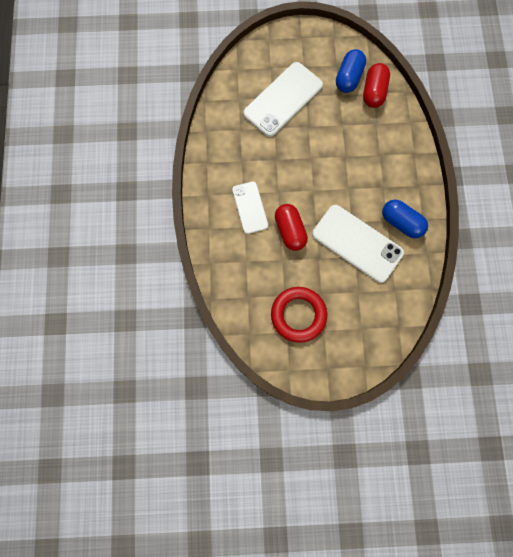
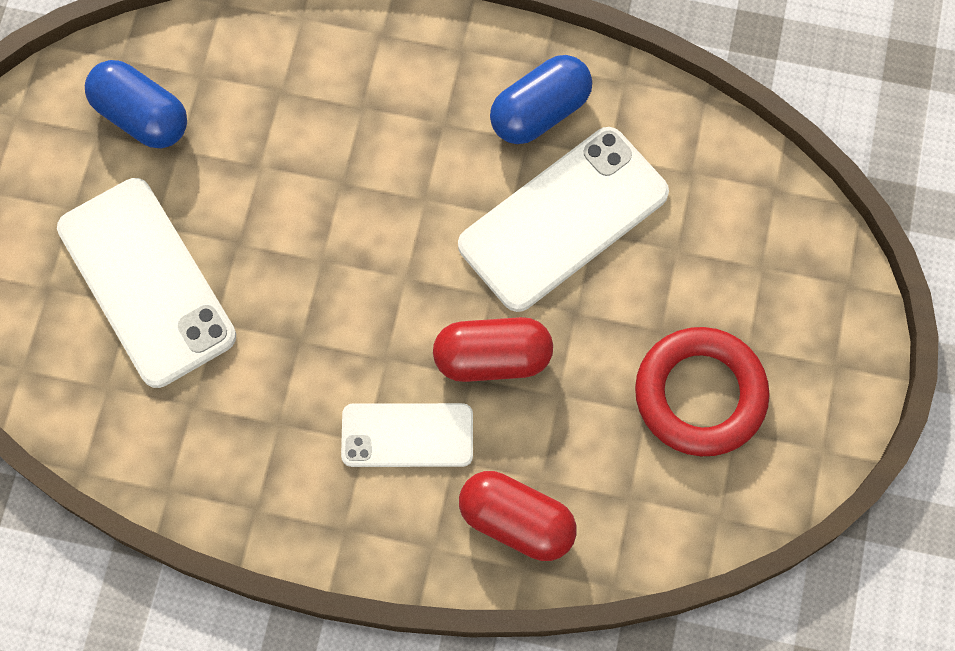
camera: 75 degrees left, 5 degrees down
red capsule [363,63,390,108] -> red capsule moved to [459,471,577,561]

